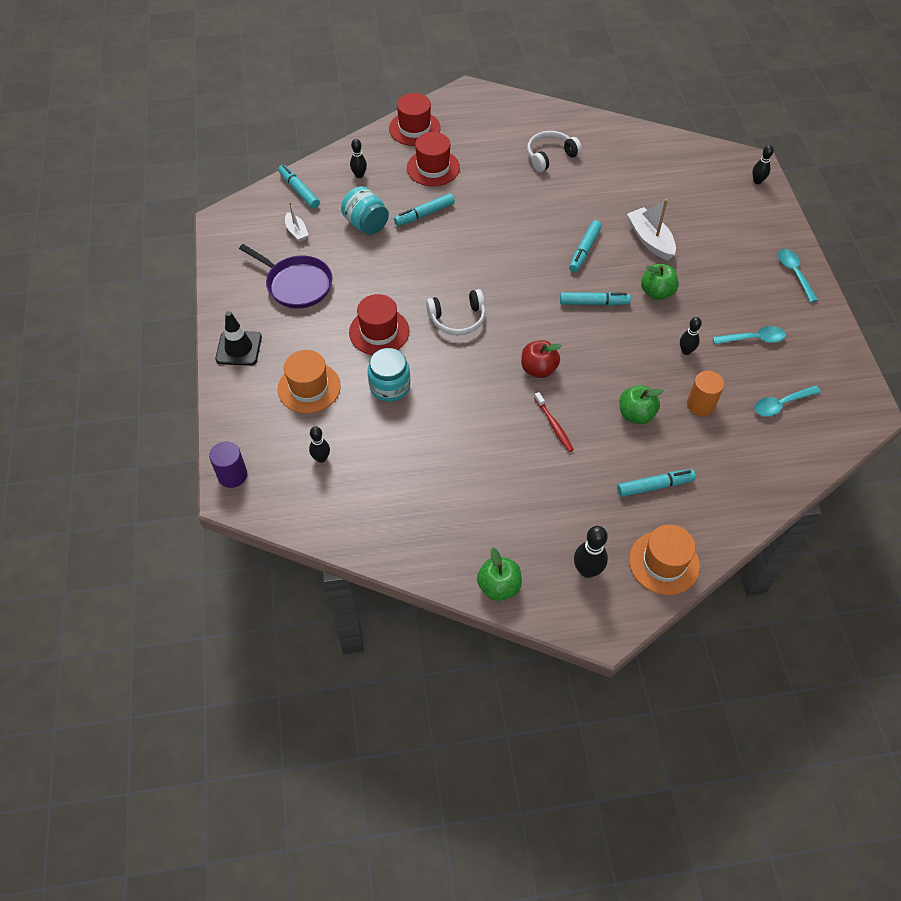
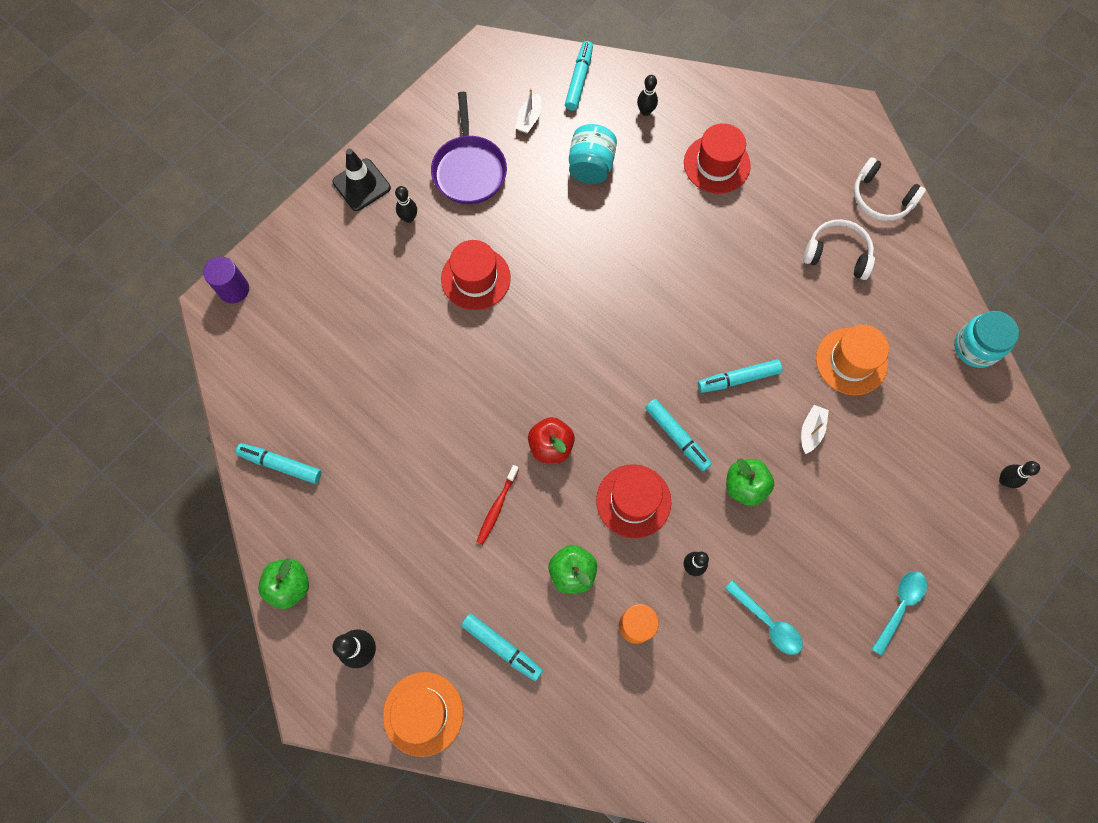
camera: 50 degrees right, 15 degrees up
orange hat [278,350,341,414] -> orange hat moved to [816,325,889,395]
black bowling pin [309,427,330,463] -> black bowling pin moved to [395,186,417,223]
turquoise jar [368,348,410,402] -> turquoise jar moved to [954,311,1019,368]
red hat [389,93,441,146] -> red hat moved to [596,464,671,538]
turquoise marker [394,193,455,226] -> turquoise marker moved to [236,443,321,484]
white headphones [426,289,485,335] -> white headphones moved to [854,157,926,221]
white boat [627,199,676,260] -> white boat [801,405,829,454], size x0.58
turquoise spoon [754,385,821,417] -> none

